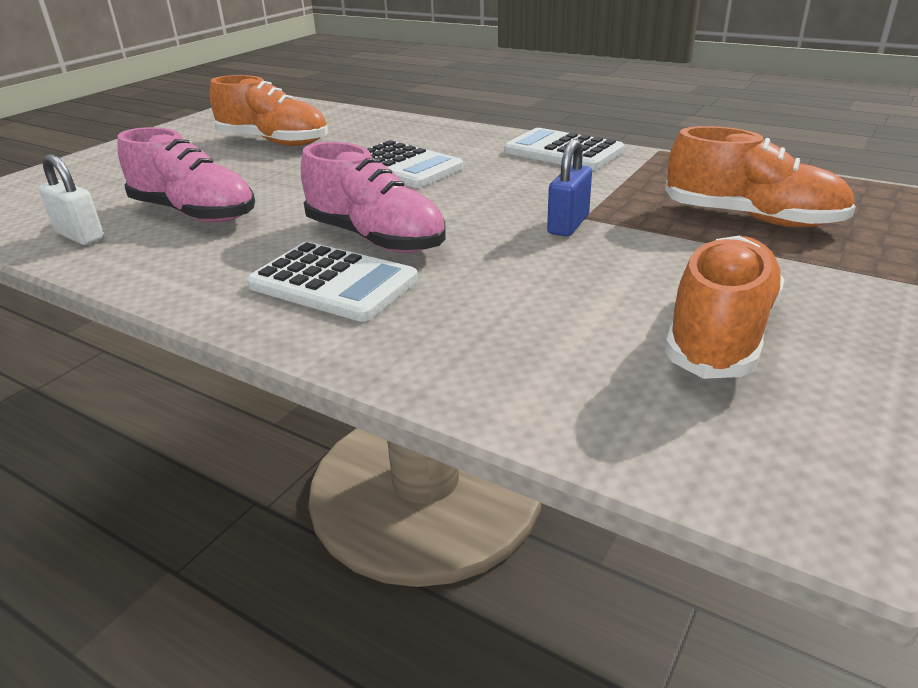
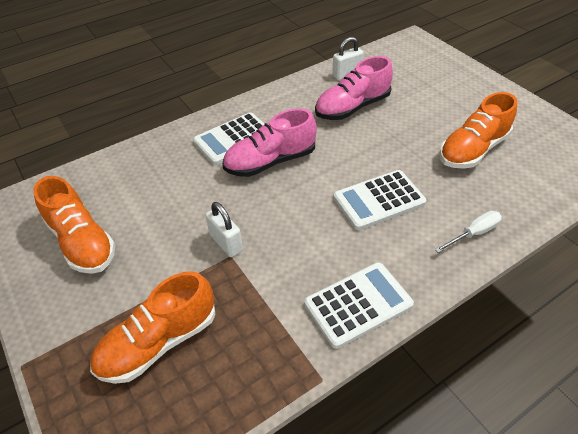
camera: 115 degrees right, 15 degrees up
blue padlock [547,139,592,236] -> white padlock [205,202,243,257]
none -> white screwdriver [434,211,502,253]

